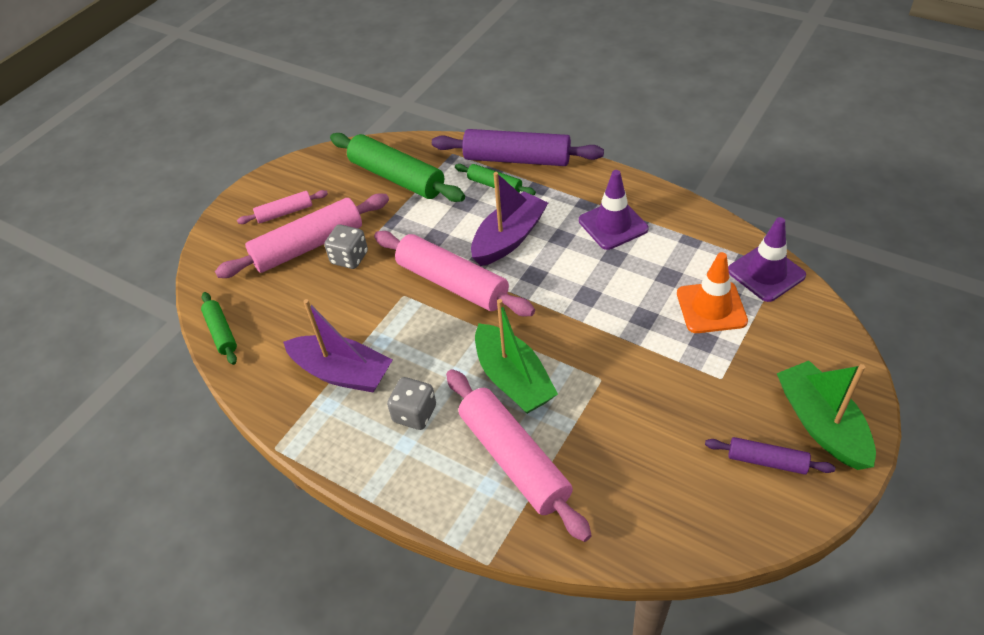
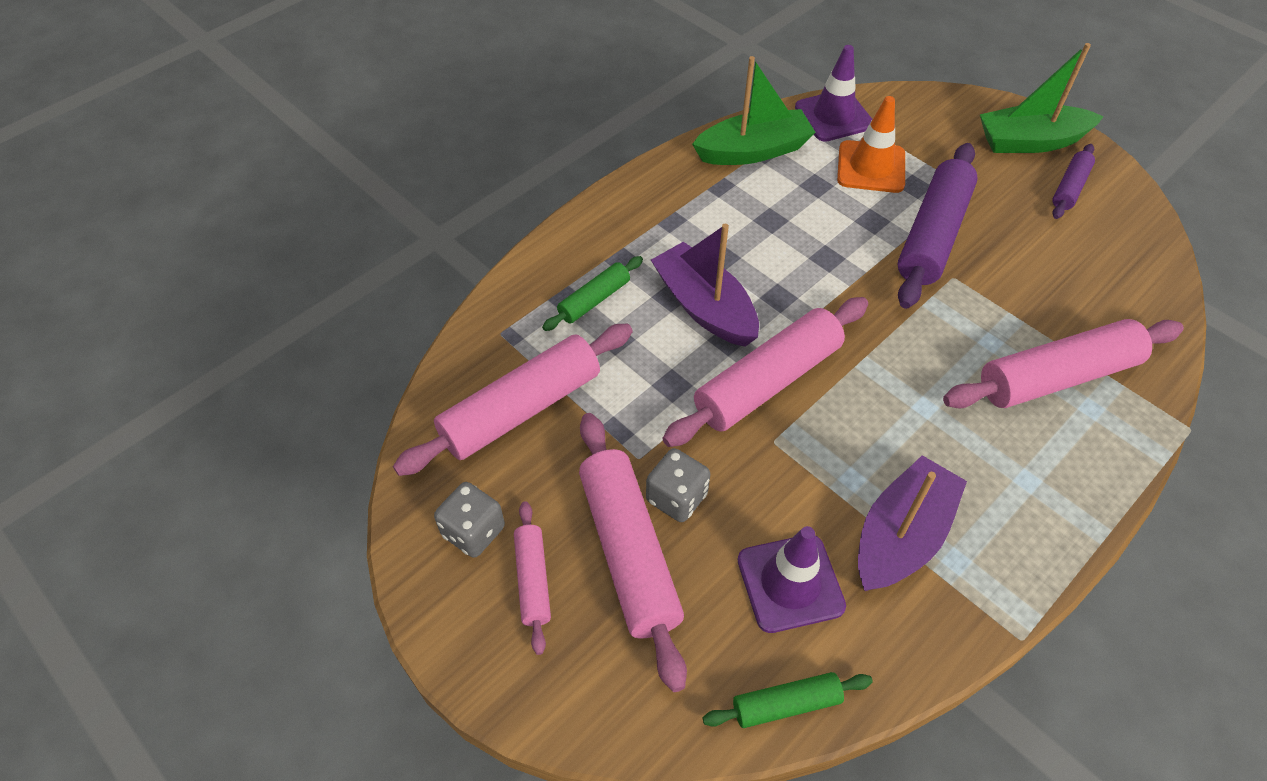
camera: 80 degrees left, 5 degrees up
green rolling pin [330,133,465,202] -> pink rolling pin [393,323,633,476]
grey dice [387,377,436,430] -> grey dice moved to [434,482,505,558]
purple rolling pin [432,129,604,166] -> purple rolling pin moved to [897,143,978,309]
green boat [475,299,558,414] -> green boat moved to [692,56,816,165]
purple traffic cone [579,170,649,250] -> purple traffic cone moved to [738,526,846,633]

